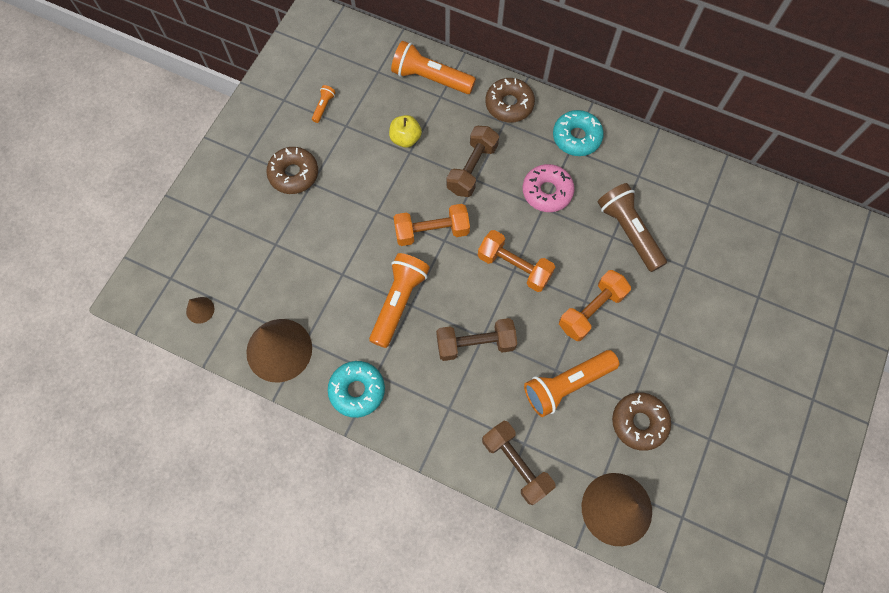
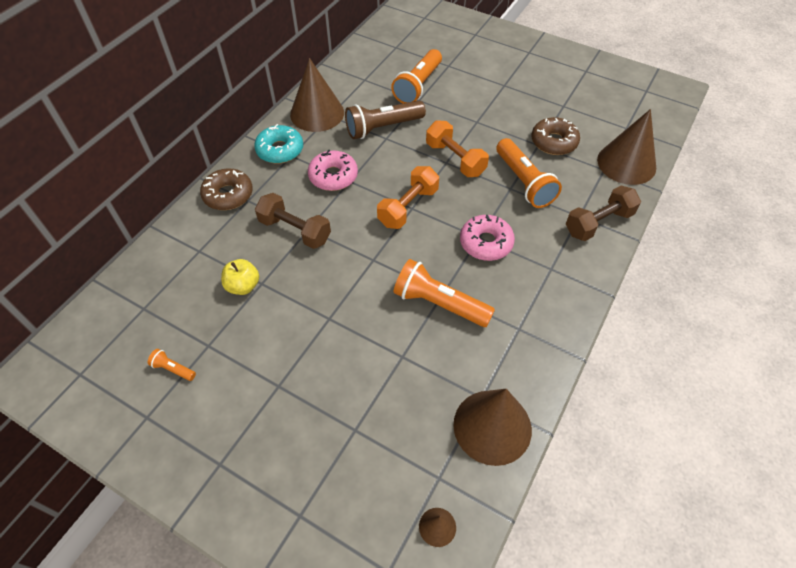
camera: 85 degrees left, 15 degrees down
brown donut [266,147,318,194] -> none
turquoise donut [328,361,385,418] -> none
orange flashlight [391,41,476,94] -> orange flashlight moved to [391,49,442,104]
orange dumbbell [393,204,470,246] -> none
brown dumbbell [436,318,517,361] -> pink donut [460,215,515,261]
none -> brown cone [290,58,344,132]

